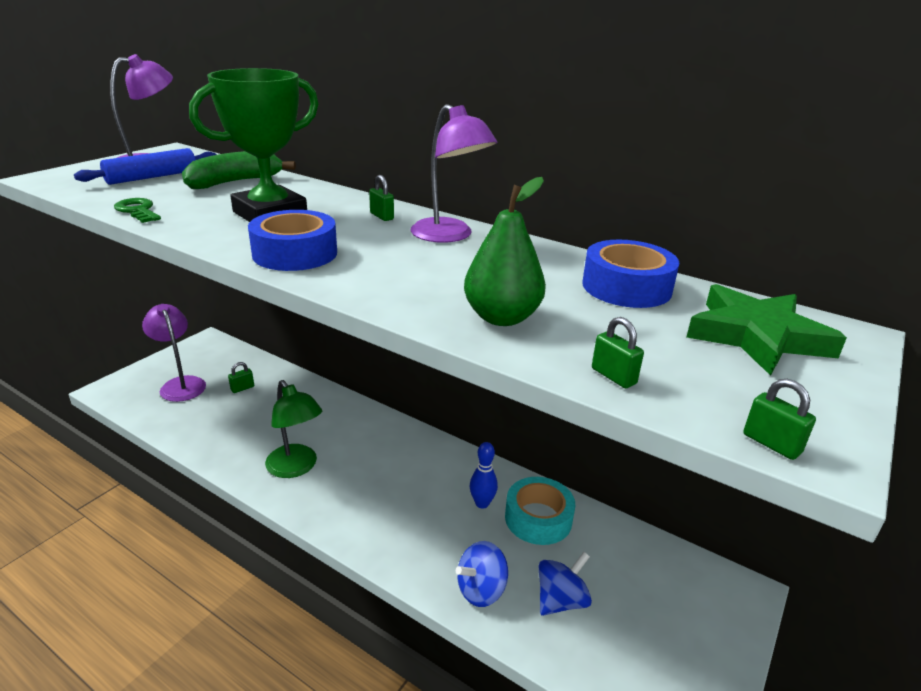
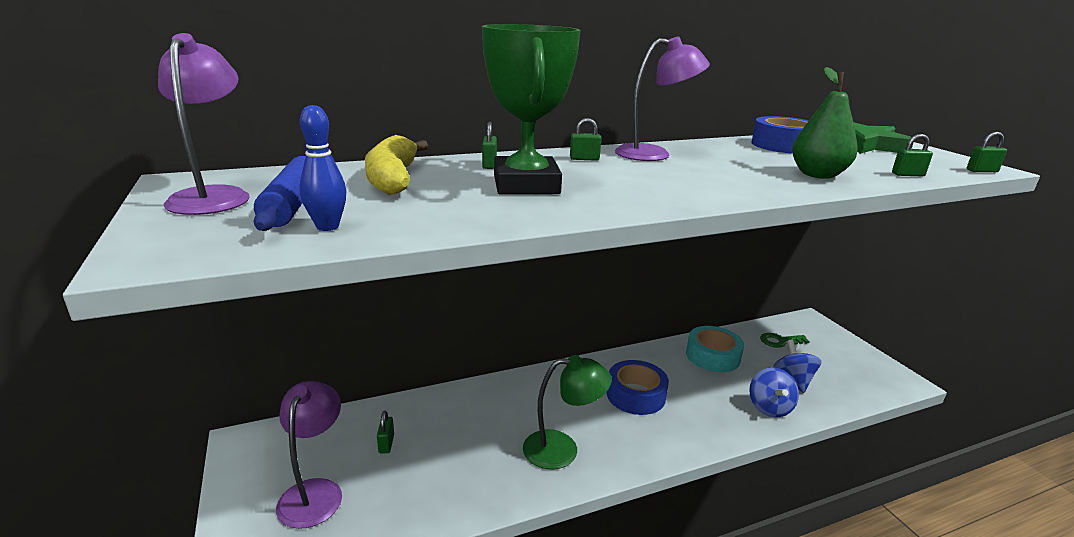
camera: 55 degrees left, 5 degrees down
green key [114,198,161,223] -> green key moved to [760,333,810,348]
purple lamp [142,304,206,402] -> purple lamp turned 90 degrees clockwise [276,381,342,529]
green banana [182,151,296,189] -> yellow banana [365,135,428,195]
blue tape [248,210,337,271] -> blue tape moved to [607,360,669,415]
blue bowling pin [470,442,498,509] -> blue bowling pin moved to [299,105,346,231]
none -> green padlock [482,122,497,169]

